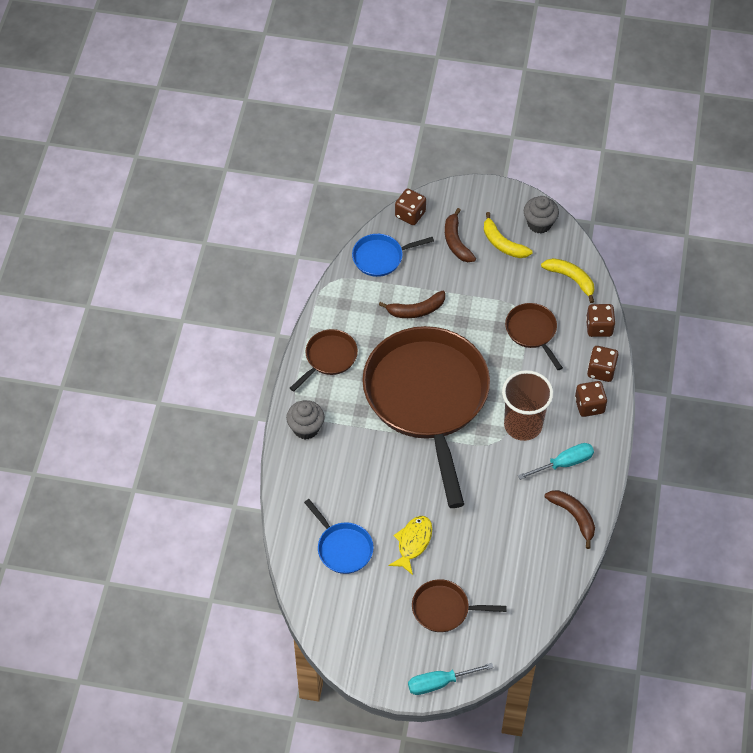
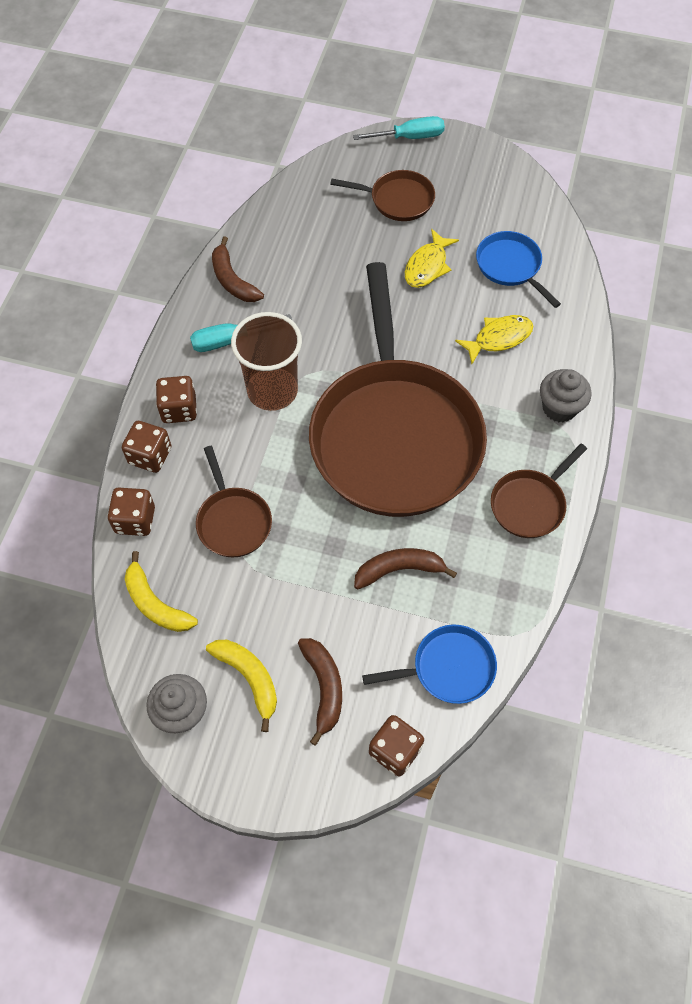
camera: 175 degrees left, 5 degrees up
none -> yellow fish [455,315,533,364]

